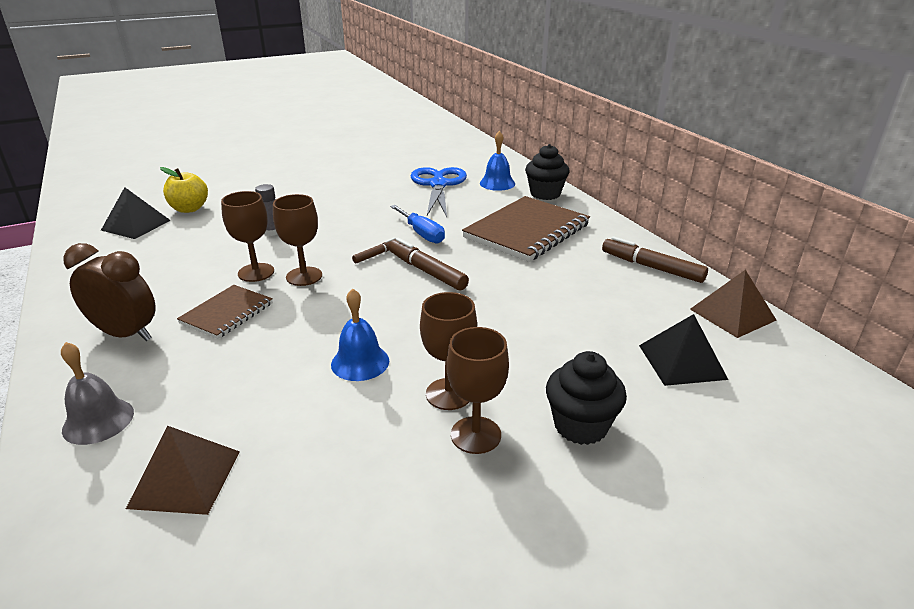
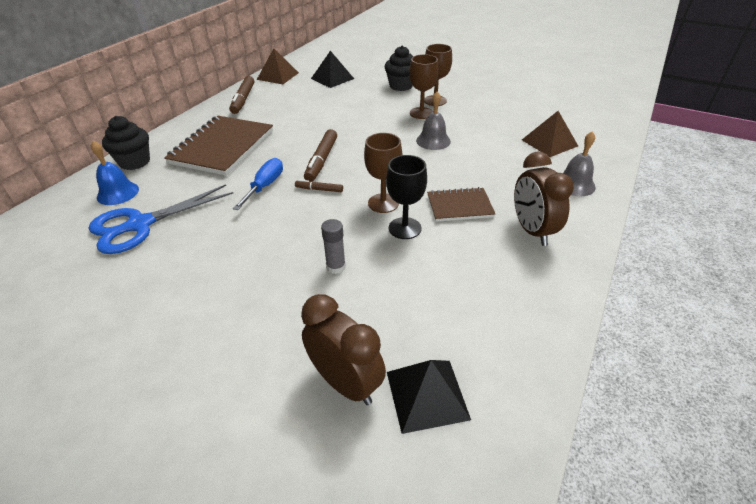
camera: 125 degrees left, 10 degrees up
yellow apple [160,167,208,213] -> brown clock [301,294,386,405]
brown goblet [221,191,274,282] -> black goblet [386,155,427,239]
blue bell [331,288,389,381] -> grey bell [416,92,451,150]
brown notebook [462,196,590,262] -> brown notebook turned 75 degrees counterclockwise [164,116,273,176]

